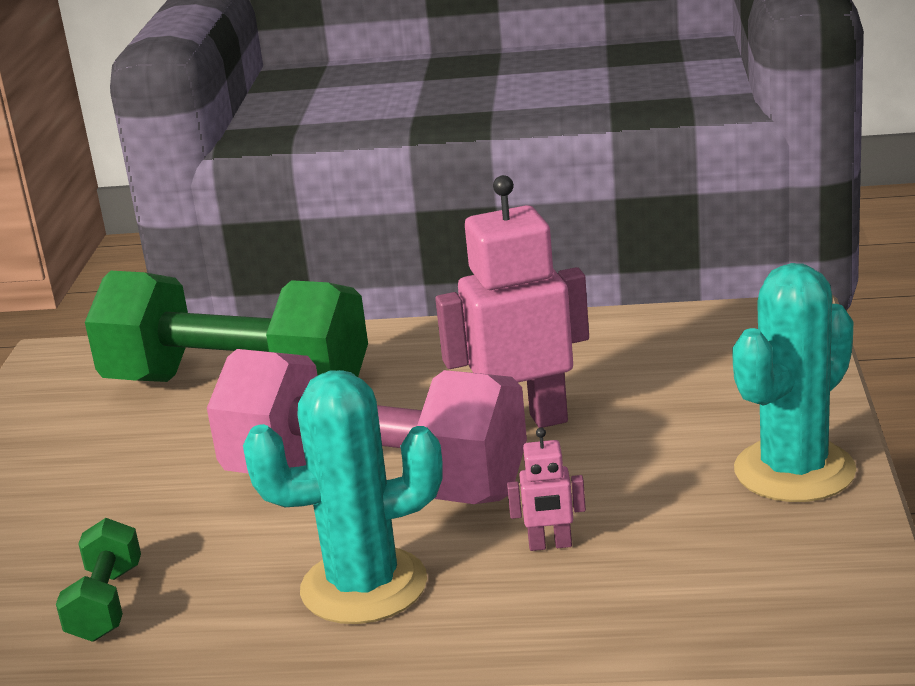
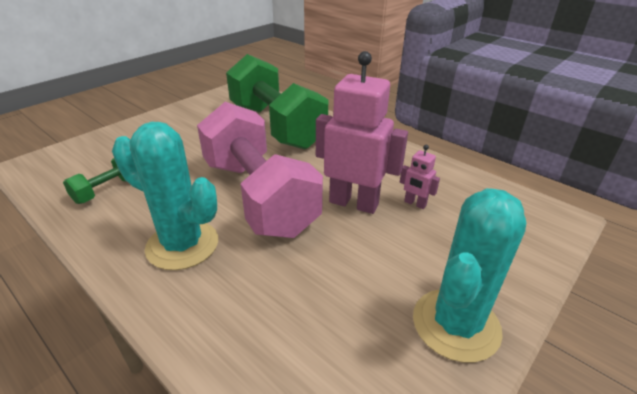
camera: 35 degrees right, 10 degrees up
pink robot [507,428,586,551] -> pink robot moved to [400,145,440,209]
turquoise cactus [732,263,856,502] -> turquoise cactus turned 45 degrees counterclockwise [413,188,526,363]

